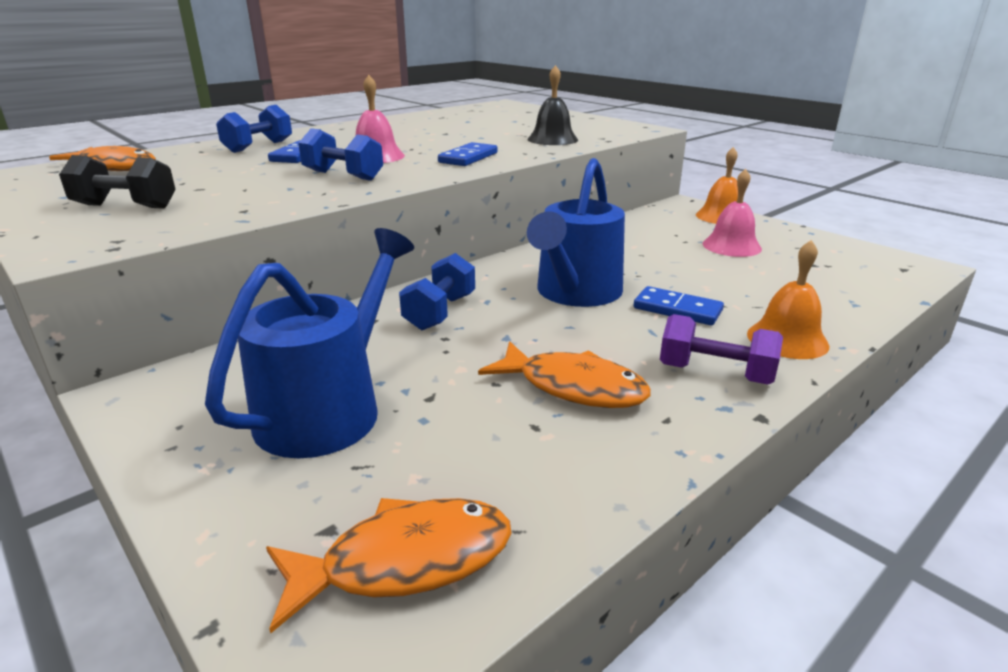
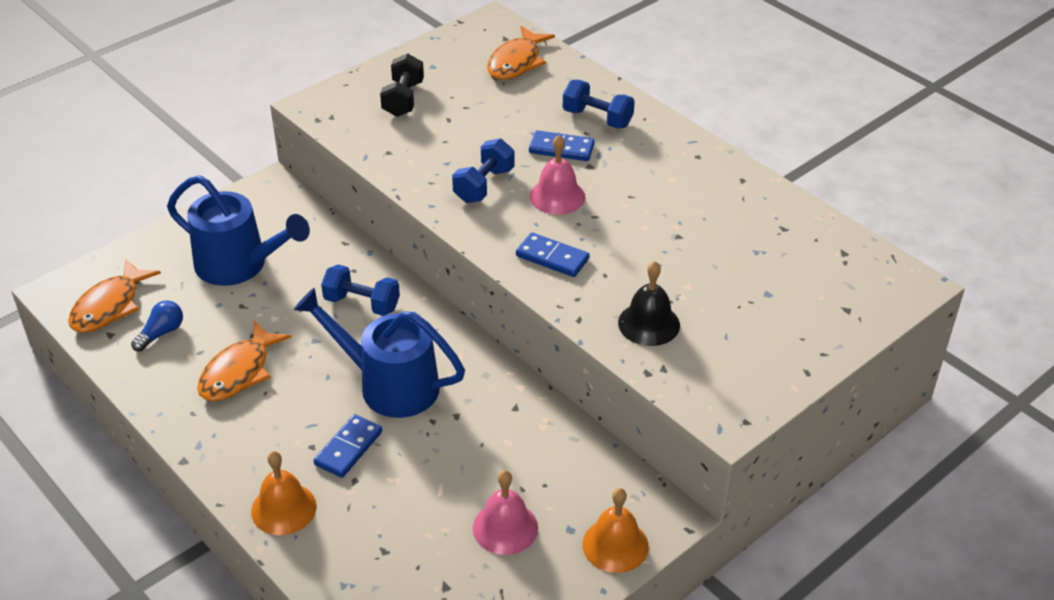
camera: 90 degrees right, 15 degrees up
orange fish [266,498,512,633] -> orange fish turned 45 degrees clockwise [68,259,161,333]
purple dumbbell [660,314,783,384] -> none
none -> blue light bulb [131,301,183,352]

